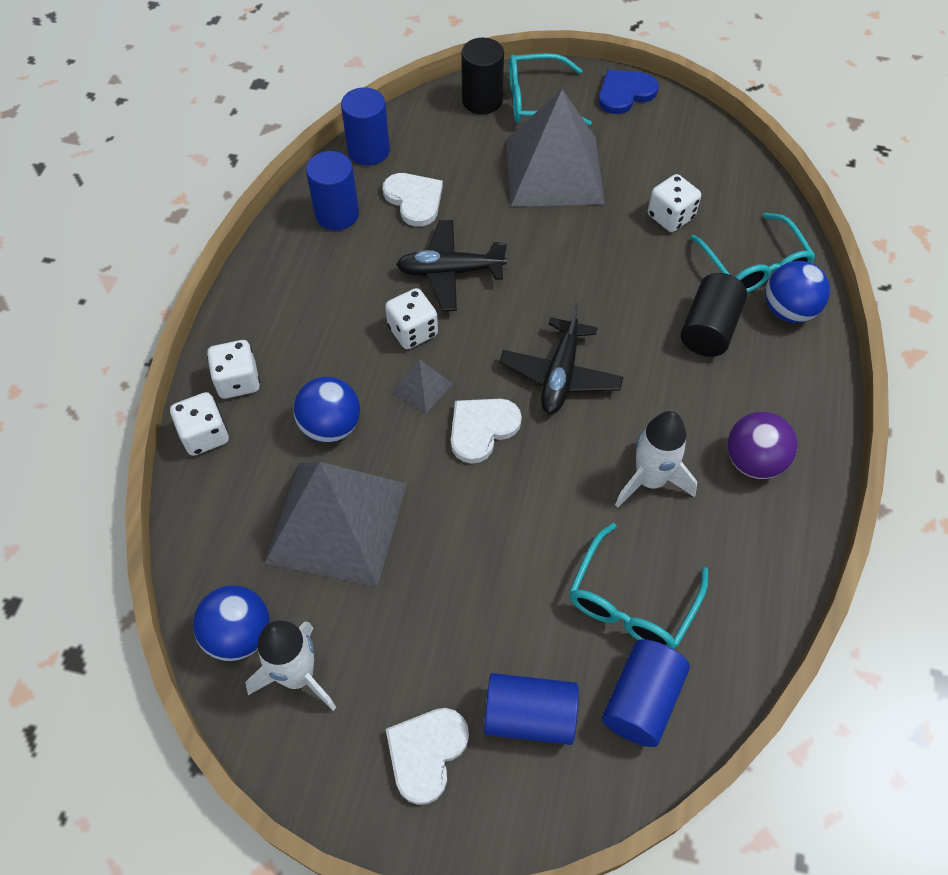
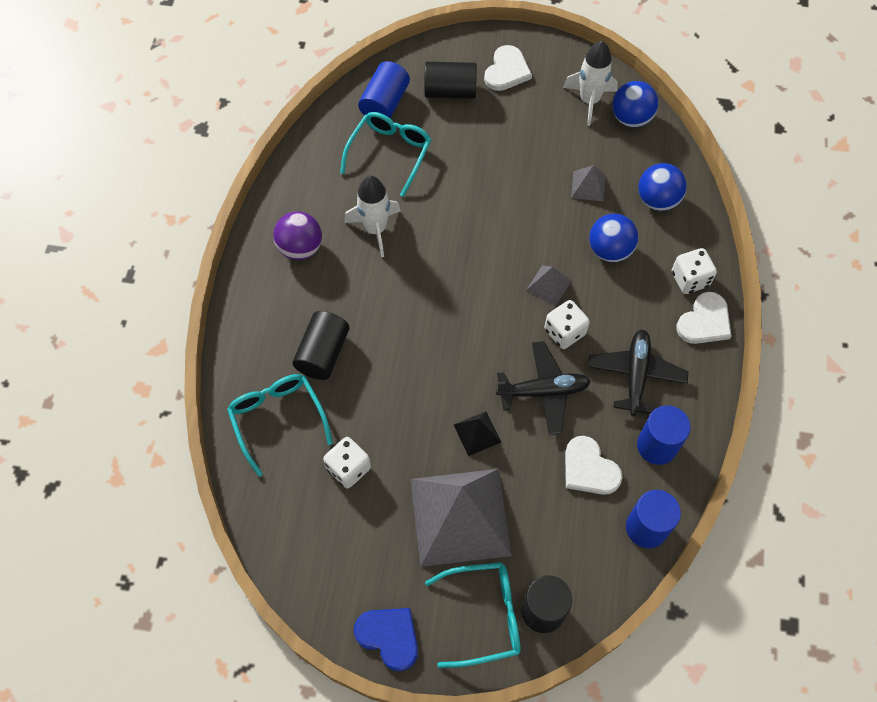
camera: 175 degrees right, 5 degrees up
white dice [170,392,229,456] -> none
grey pyramid [265,462,407,587] -> grey pyramid [571,165,605,201], size x0.42
white heart [451,399,522,464] -> white heart moved to [676,292,731,344]
blue cylinder [484,673,579,745] -> black cylinder [424,62,477,99]
black plane [499,303,623,414] -> black plane moved to [588,329,689,416]
blue heart [599,70,659,114] -> blue heart turned 105 degrees counterclockwise [354,608,418,671]
blue ball [765,261,830,323] -> blue ball moved to [638,163,687,211]
none -> black pyramid [454,412,501,456]

